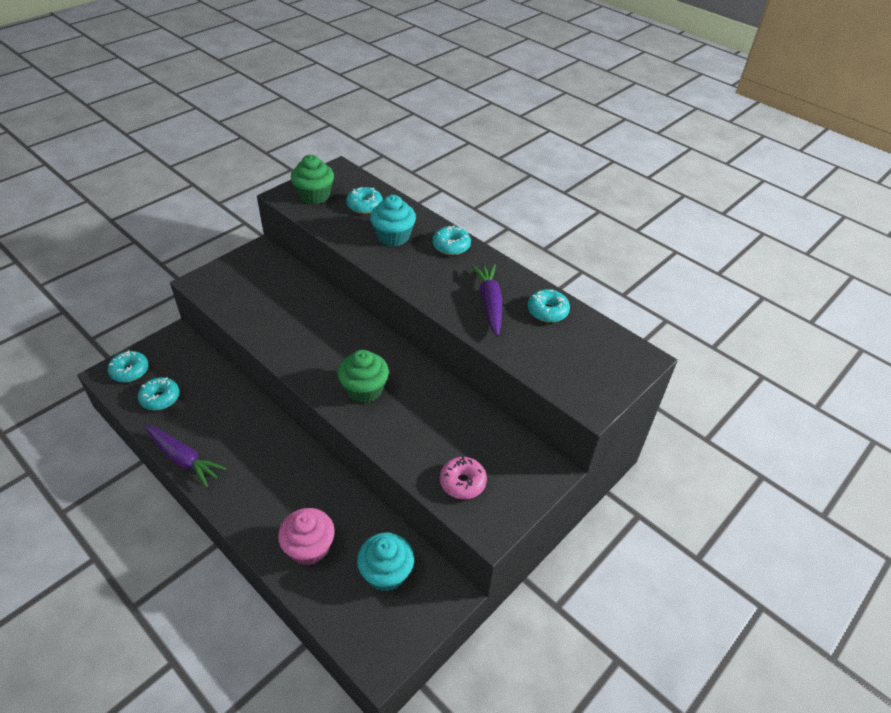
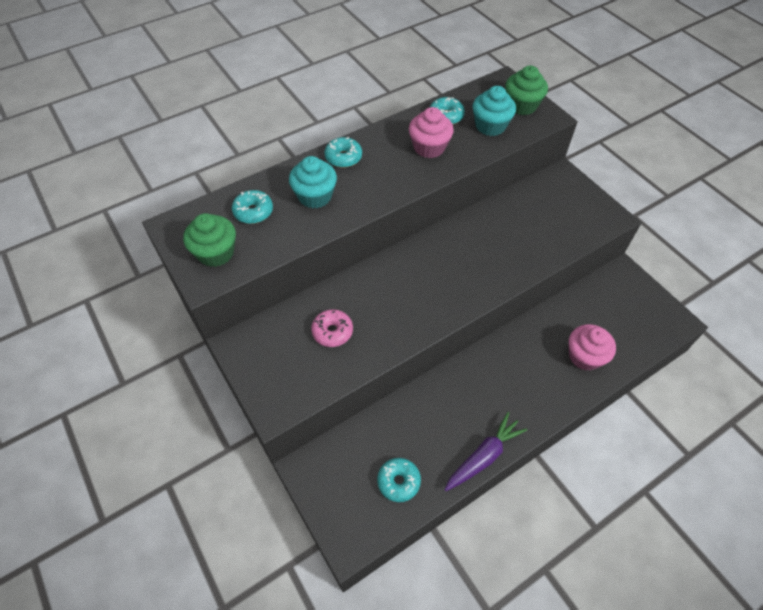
camera: 75 degrees left, 10 degrees up
turquoise donut [108,350,149,382] -> none
green cupcake [338,350,389,403] -> green cupcake moved to [505,65,548,115]
turquoise cupcake [357,533,414,592] -> turquoise cupcake moved to [473,86,516,136]
pink donut [440,456,487,499] -> pink donut moved to [311,309,353,347]
purple carrot [471,263,502,336] -> pink cupcake [409,107,454,158]

